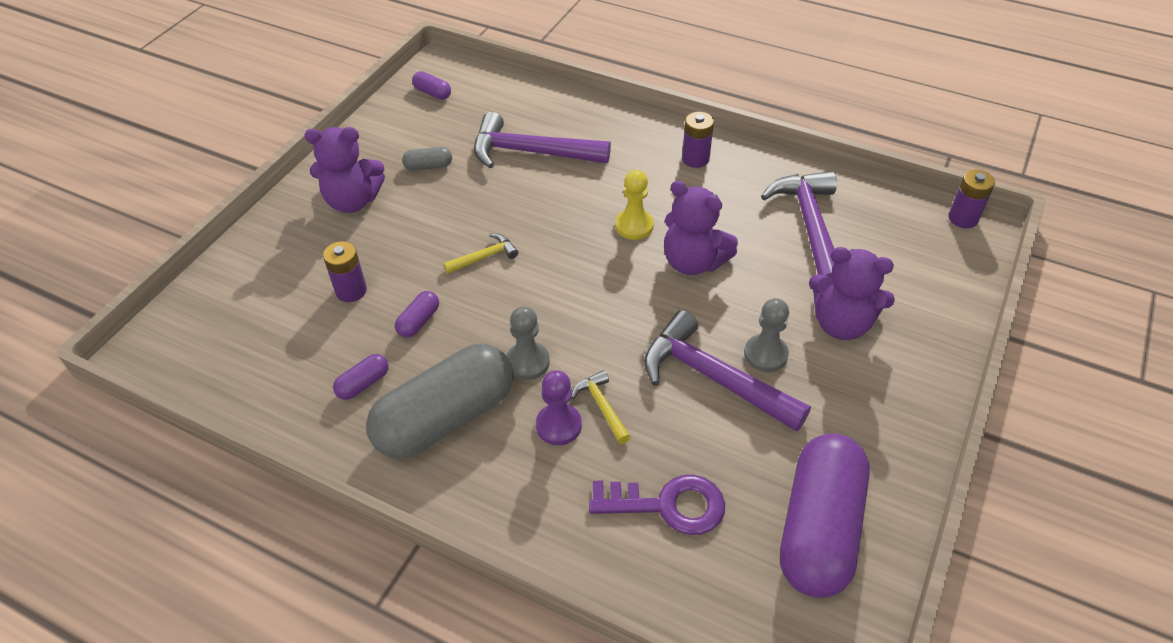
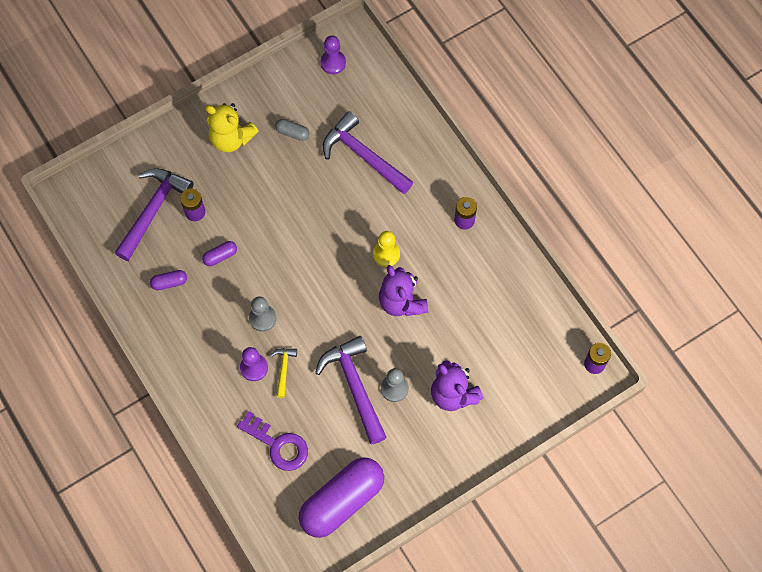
camera: 30 degrees right, 20 degrees up
purple teddy bear [304,127,385,213] -> yellow teddy bear [205,103,258,152]
grey capsule [366,344,513,459] -> none
purple capsule [412,71,451,100] -> purple pawn [320,36,346,74]
yellow hammer [443,233,519,274] -> none
purple hammer [761,171,837,278] -> purple hammer moved to [115,168,194,261]

